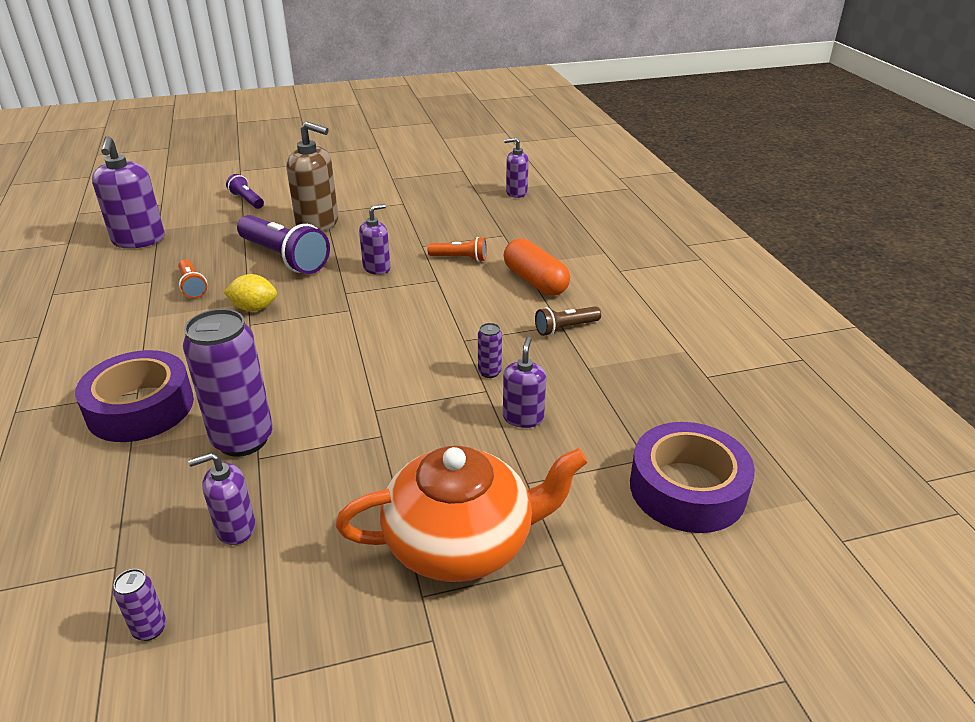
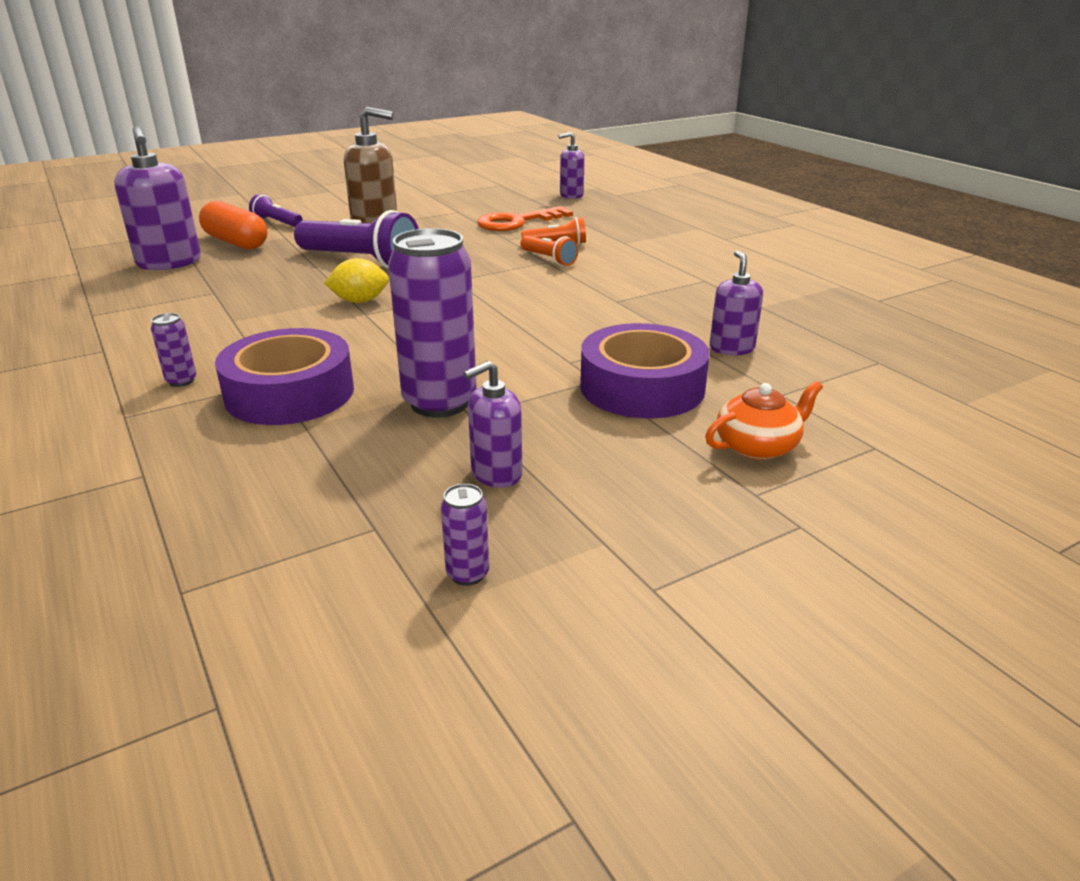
camera: 15 degrees left, 5 degrees down
orange flashlight [178,259,207,299] -> orange flashlight moved to [520,236,579,266]
orange teapot [336,446,588,582] -> orange teapot [705,381,823,460], size x0.50
purple soap dispenser [359,204,391,275] -> none
purple can [478,323,502,378] -> purple can moved to [151,313,196,387]
orange capsule [503,238,570,296] -> orange capsule moved to [199,201,267,249]
brown flashlight [535,306,601,336] -> none
purple tape [630,422,755,533] -> purple tape moved to [580,323,710,419]
none -> orange key [477,206,573,231]

